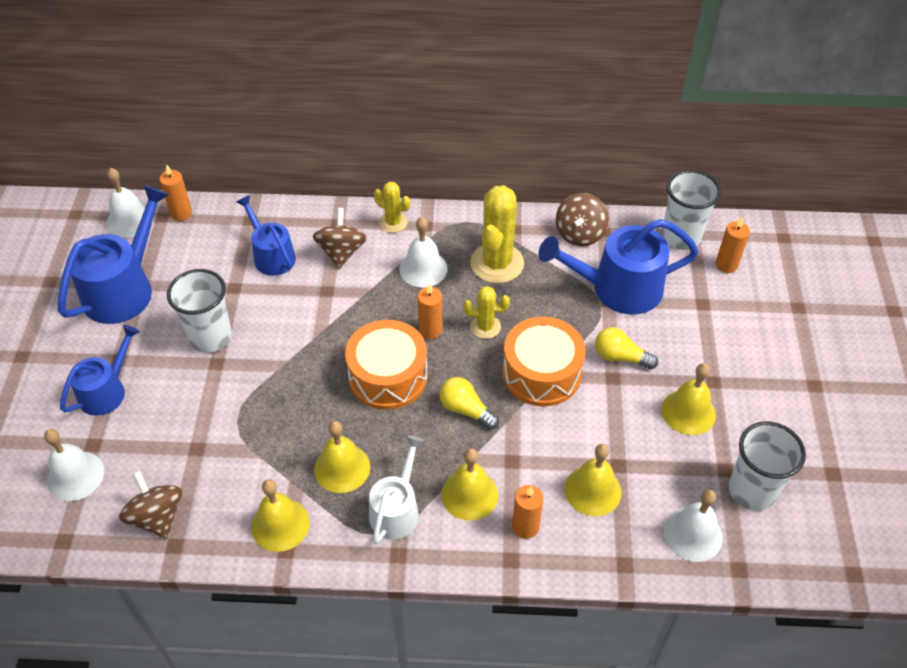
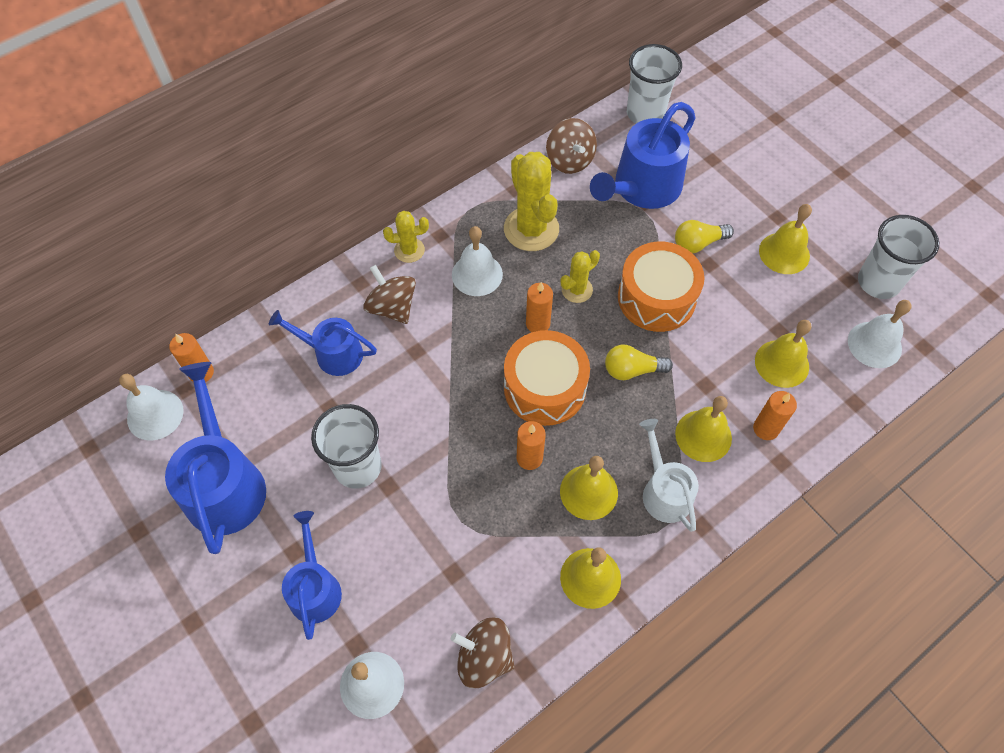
camera: 40 degrees left, 10 degrees up
orange candle [716,216,750,273] -> orange candle moved to [517,421,546,470]

